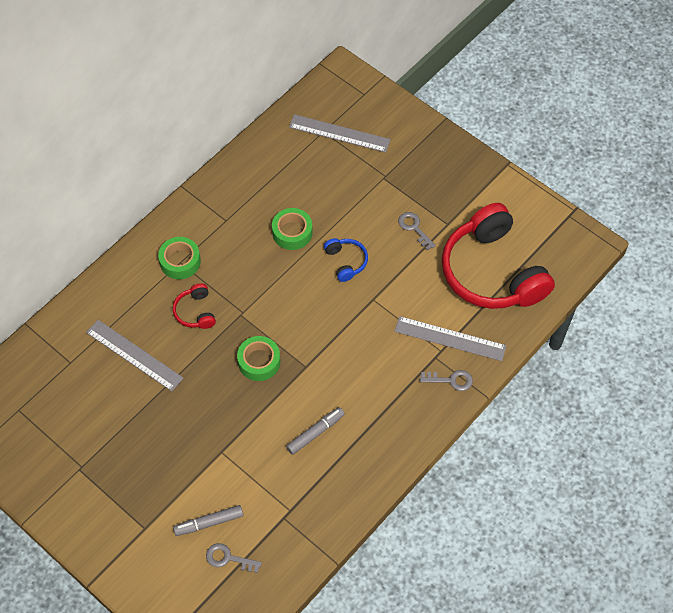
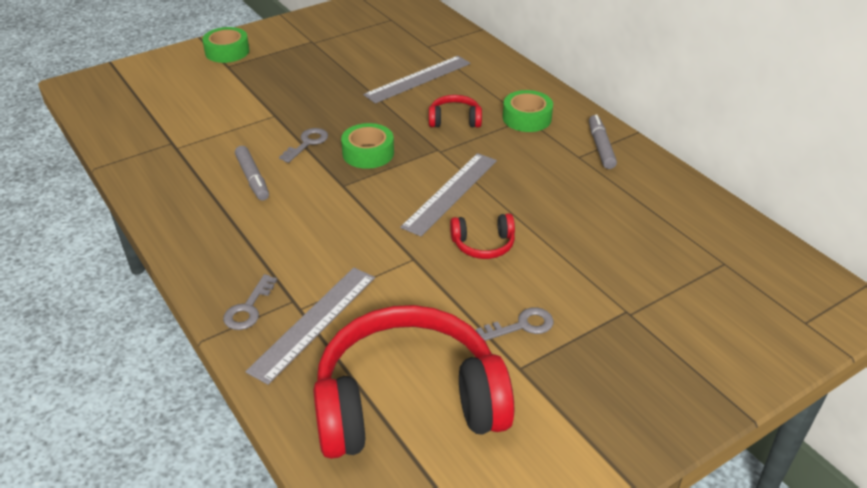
camera: 105 degrees right, 20 degrees down
grey marker [173,505,243,536] -> grey marker moved to [589,114,617,169]
grey key [206,543,262,573] -> grey key moved to [279,128,328,163]
green tape [272,208,313,250] -> green tape moved to [202,27,249,63]
grey ruler [289,114,391,153] -> grey ruler moved to [400,153,497,236]
blue headphones [324,238,368,282] -> red headphones [450,213,515,259]

